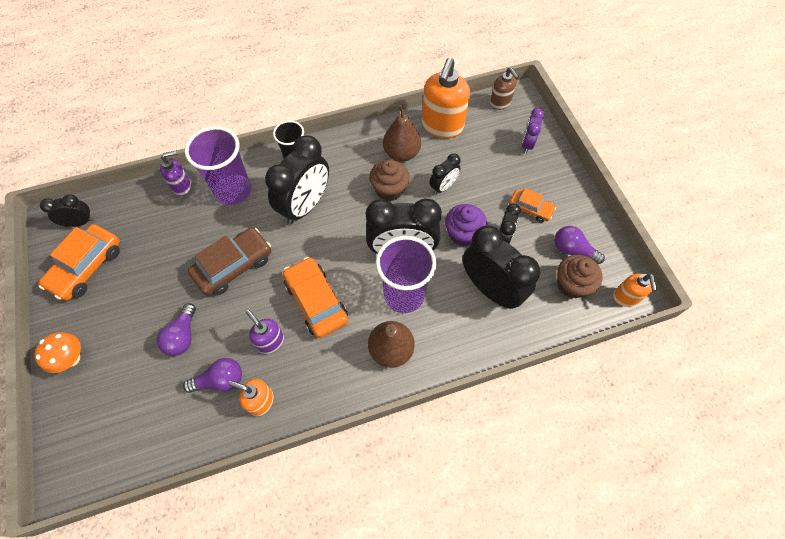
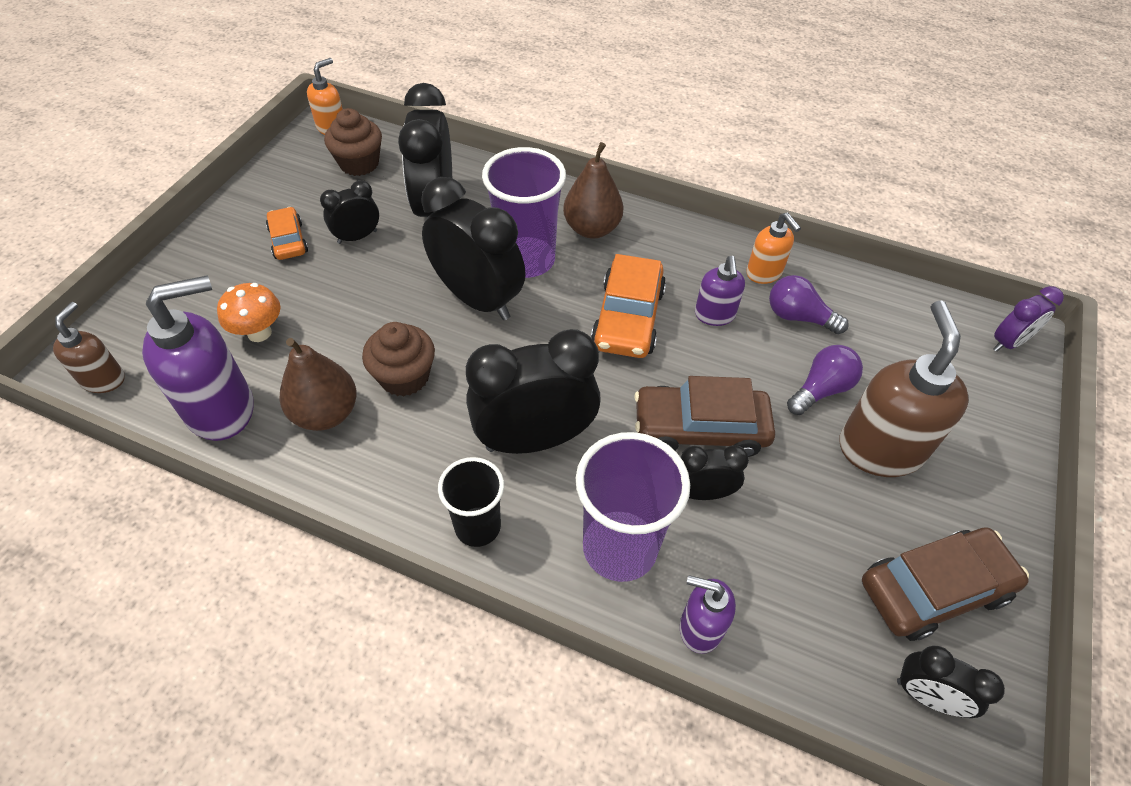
camera: 140 degrees left, 10 degrees down
orange mushroom [34,332,81,373] -> orange mushroom moved to [217,283,281,342]
orange car [38,224,120,301] -> brown car [862,527,1029,641]
orange soap dispenser [422,58,470,138] -> purple soap dispenser [142,275,253,441]
black clock [429,154,461,195] -> black clock moved to [681,445,749,500]
purple cupcake [445,204,487,247] -> none
purple clock [522,108,544,154] -> purple clock moved to [993,286,1064,352]
purple light bulb [554,226,605,264] -> none
none -> brown soap dispenser [840,300,969,477]

